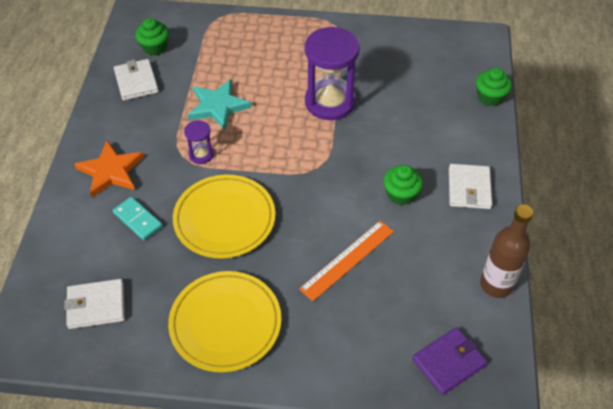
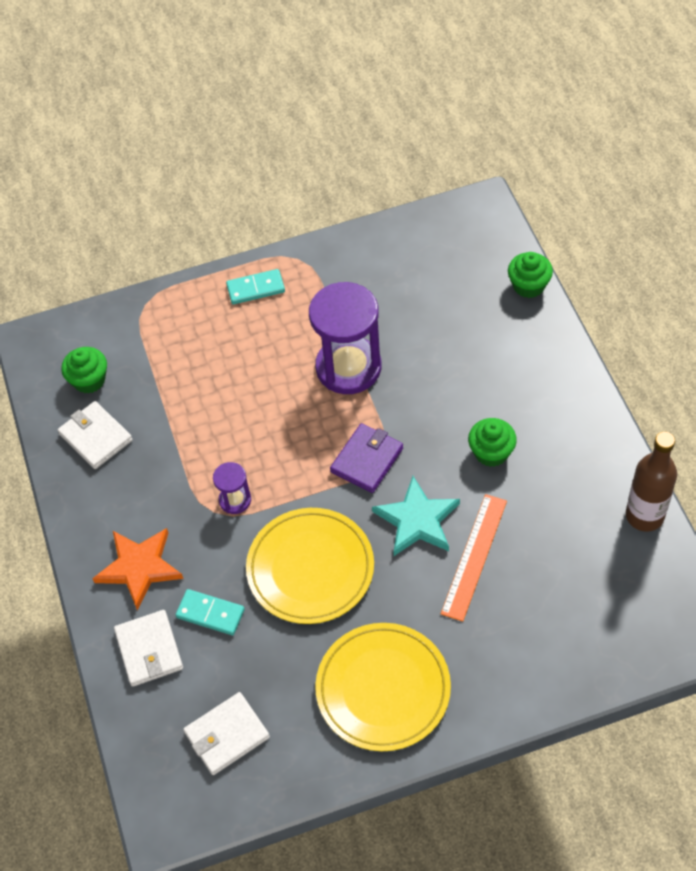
camera: 20 degrees left, 5 degrees up
turquoise star [188,79,252,130] -> turquoise star moved to [372,476,460,556]
purple wallet [412,327,487,395] -> purple wallet moved to [330,423,403,493]
white wallet [449,164,492,209] -> white wallet moved to [114,610,183,687]
none -> turquoise domino [226,269,285,304]

